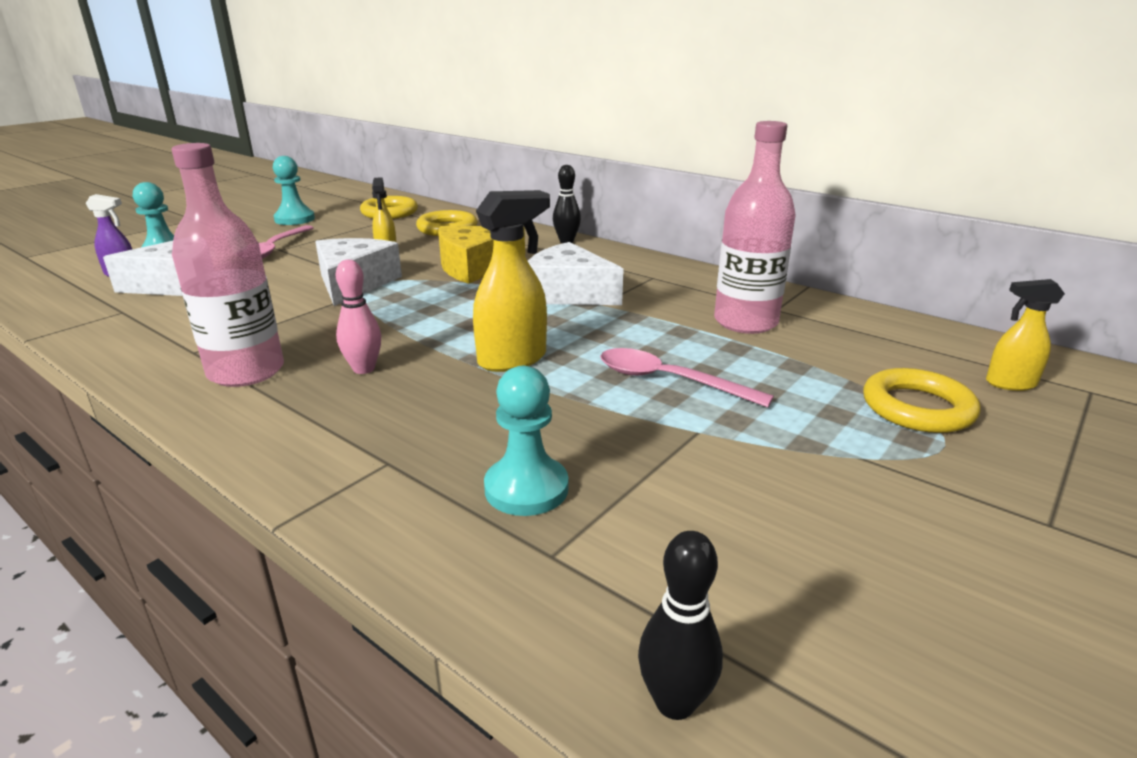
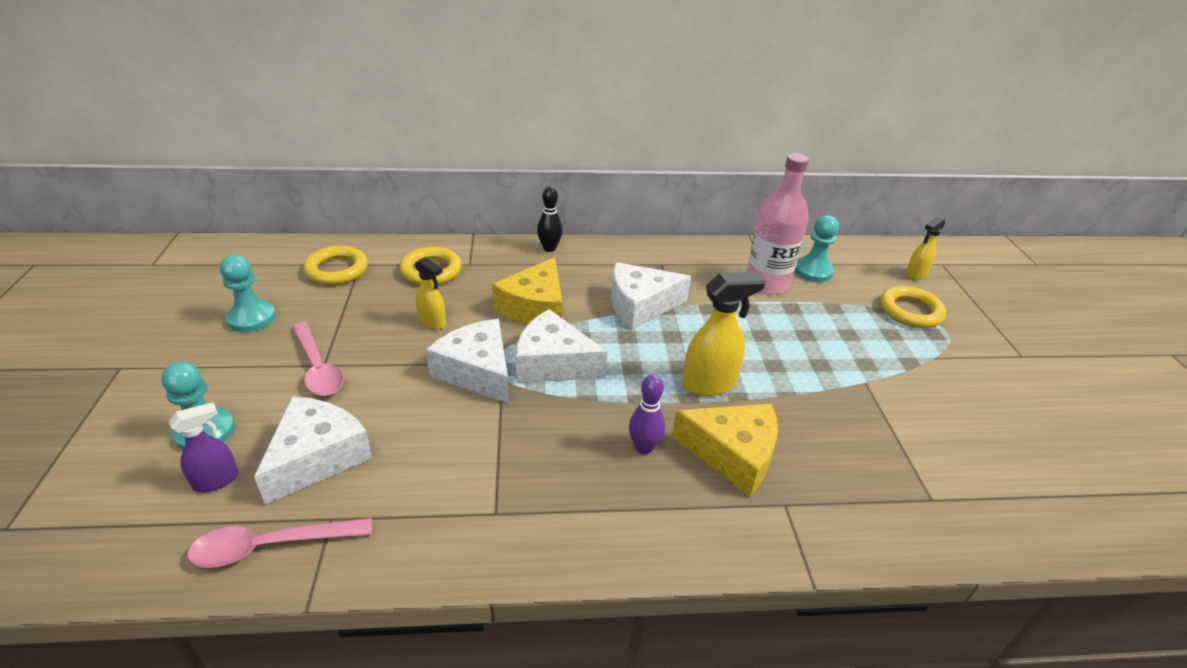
camera: 45 degrees left, 10 degrees up
pink bottle [172,143,284,387] -> none
pink bowling pin [336,260,381,374] -> purple bowling pin [629,374,665,454]
yellow spray bottle [473,190,550,372] -> yellow spray bottle turned 60 degrees clockwise [682,272,766,396]
turquoise pawn [484,366,569,516] -> turquoise pawn moved to [794,215,839,282]
pink spoon [600,348,774,407] -> pink spoon moved to [187,518,372,568]
black bowling pin [638,531,723,720] -> none
none -> white cheese [516,309,607,383]
none -> yellow cheese [672,404,778,497]

